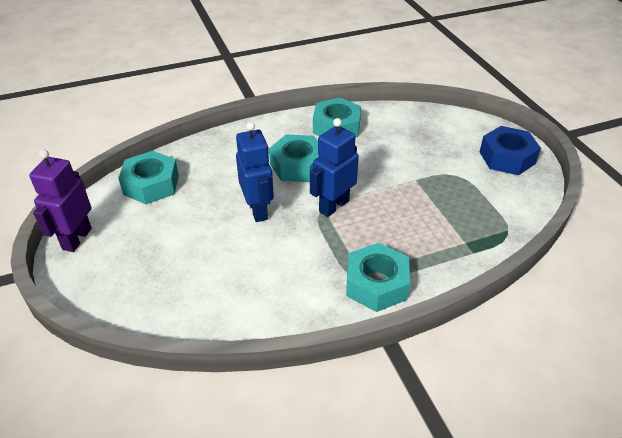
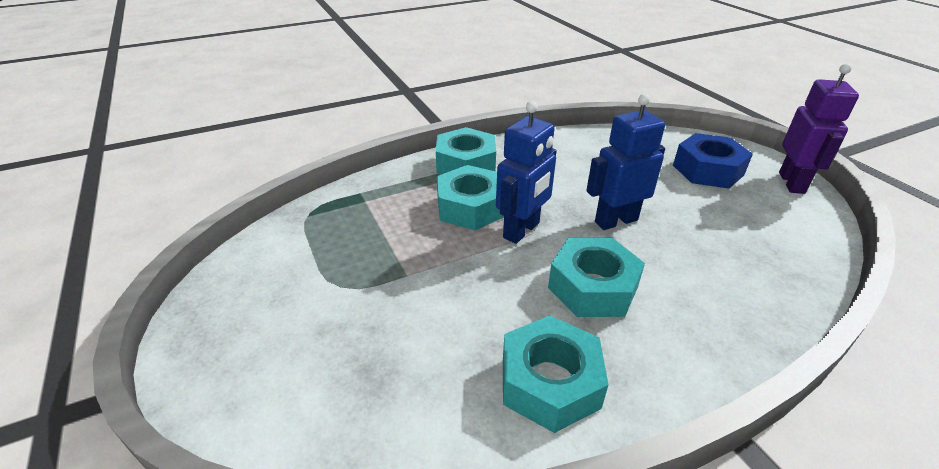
camera: 175 degrees right, 5 degrees down
turquoise nut [118,151,179,204] -> turquoise nut moved to [437,165,504,230]
blue robot [236,122,274,222] -> blue robot turned 90 degrees clockwise [586,94,665,230]
blue nut [480,126,541,175] -> blue nut moved to [673,133,753,189]

